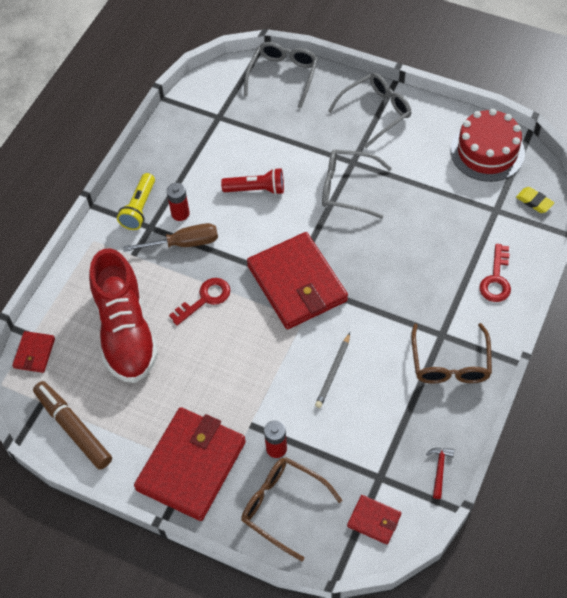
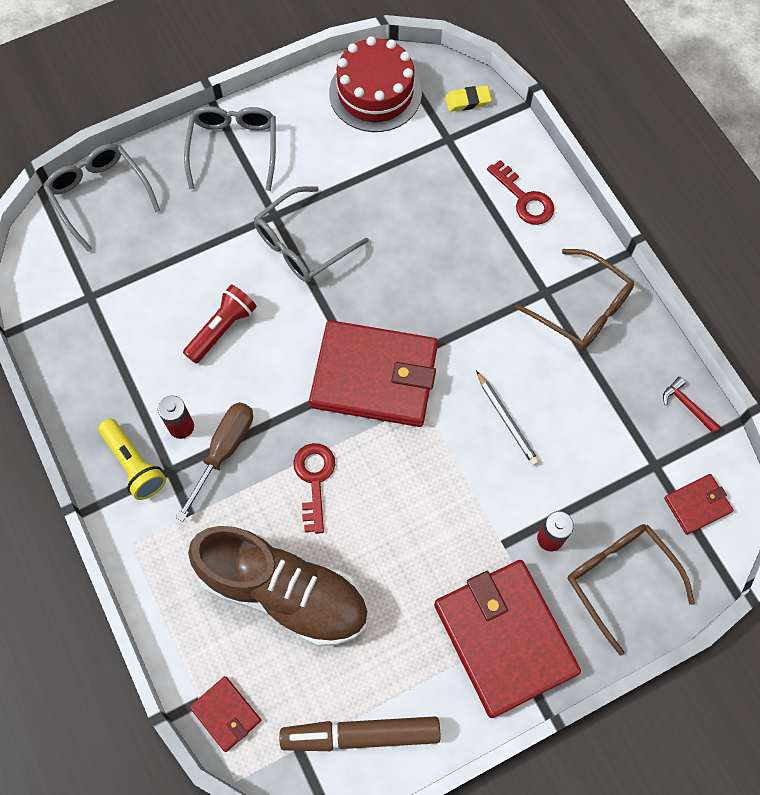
camera: 55 degrees left, 10 degrees up
red shoe [89,248,158,383] -> brown shoe [188,526,368,646]
brown glasses [241,457,342,561] -> brown glasses turned 75 degrees clockwise [567,524,695,656]

